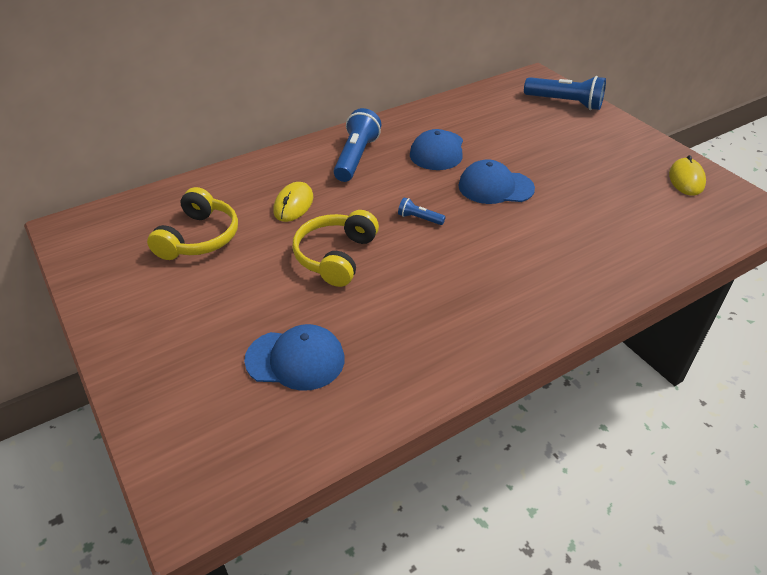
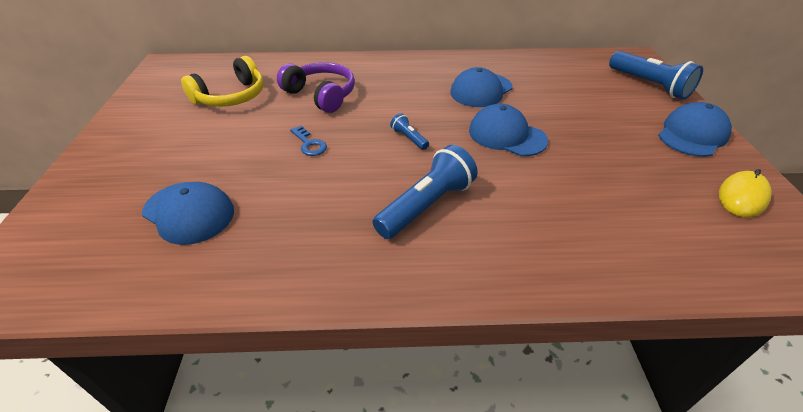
camera: 30 degrees right, 0 degrees up
yellow mouse [273,182,313,222] -> purple headphones [277,62,355,113]
yellow headphones [292,210,379,287] -> blue key [290,126,327,156]
blue flashlight [334,108,381,182] -> blue flashlight moved to [373,145,478,239]
none -> blue cap [658,102,732,157]

